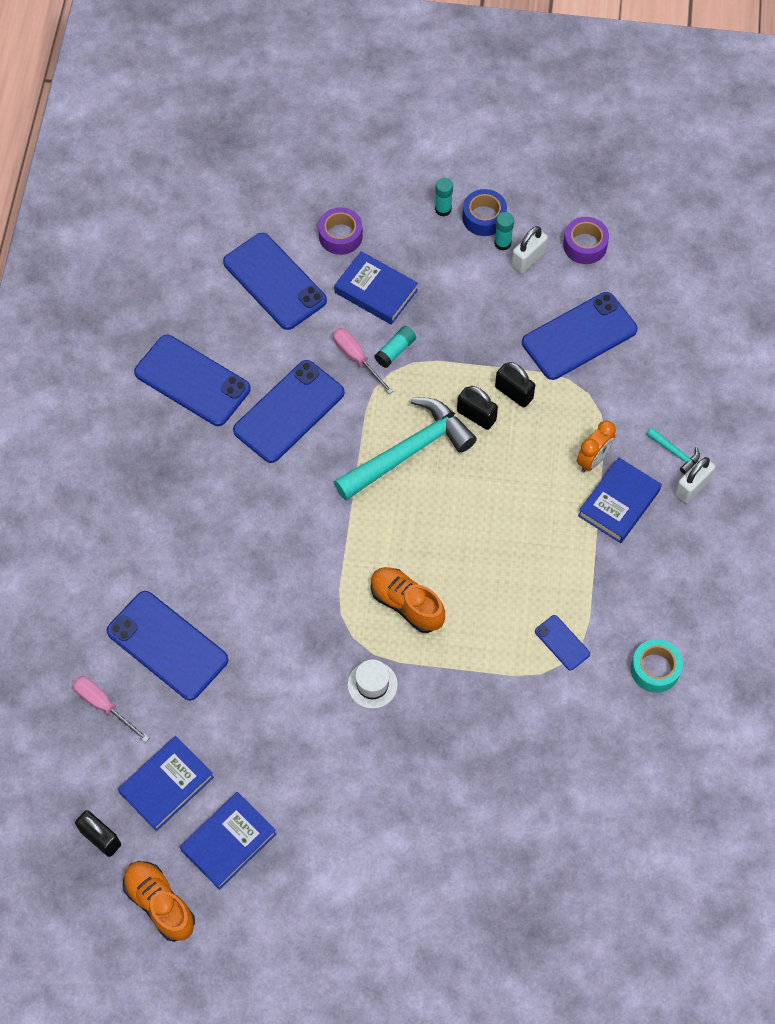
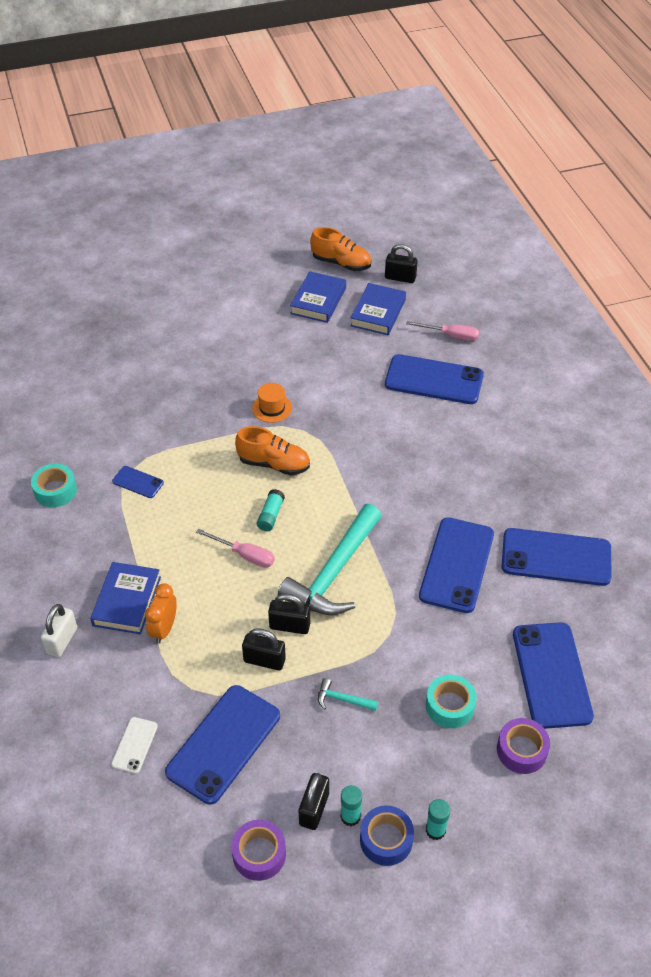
camera: 155 degrees right, 15 degrees down
blue phone [223,233,327,330] -> blue phone turned 60 degrees clockwise [513,622,594,729]
pink screwdriver [333,328,393,394] -> pink screwdriver moved to [196,529,275,568]
blue book [334,251,418,325] -> turquoise tape [426,674,477,728]
white hat [348,659,398,709] -> orange hat [252,383,292,423]
turquoise glue stick [375,326,416,368] -> turquoise glue stick moved to [257,489,285,531]
white padlock [511,226,548,274] -> black padlock [299,773,329,830]
turquoise hammer [646,428,700,474] -> turquoise hammer moved to [318,678,378,711]
none -> white phone [111,717,158,774]

